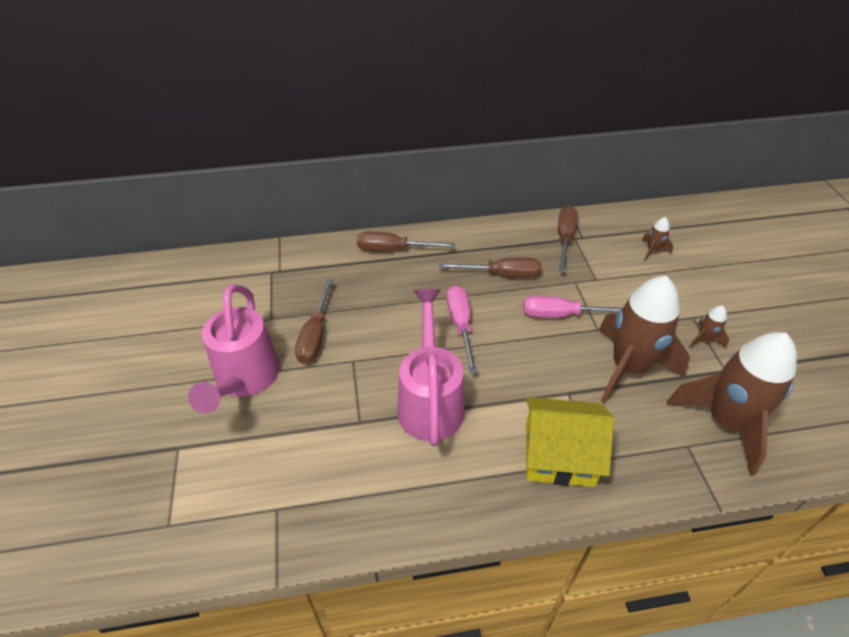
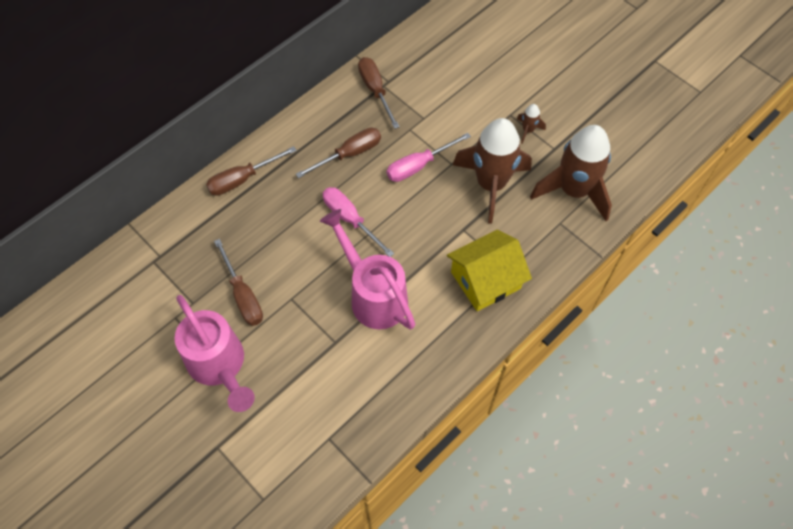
camera: 35 degrees left, 15 degrees up
brown rocket [642,217,673,261] -> none

